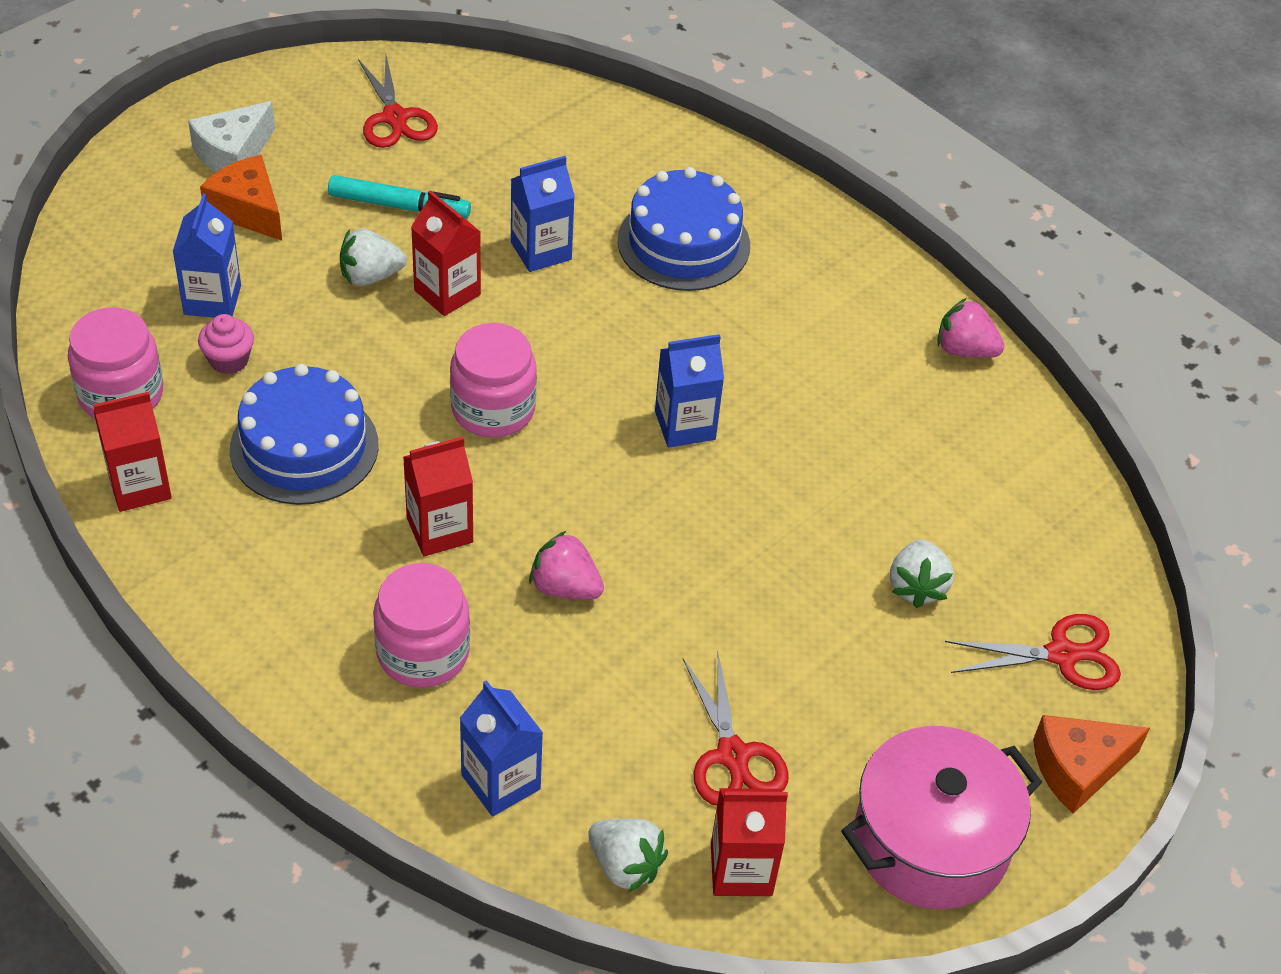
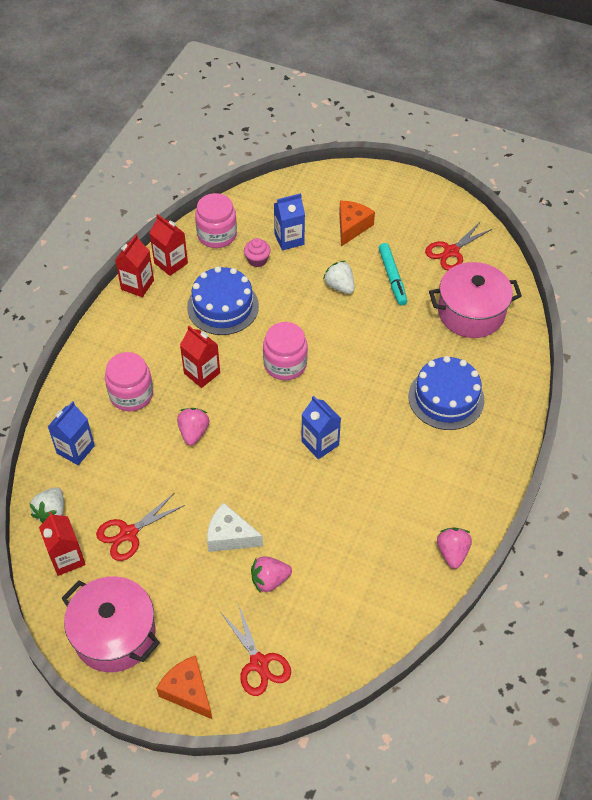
camera: 70 degrees right, 5 degrees up
white cheese [188,101,275,173] -> white cheese moved to [207,502,263,552]
red carton [411,190,481,316] -> red carton moved to [115,234,154,297]
blue carton [511,156,575,272] -> none
white strawberry [890,539,954,608] -> pink strawberry [251,556,292,593]
none -> pink pot [429,262,522,338]

